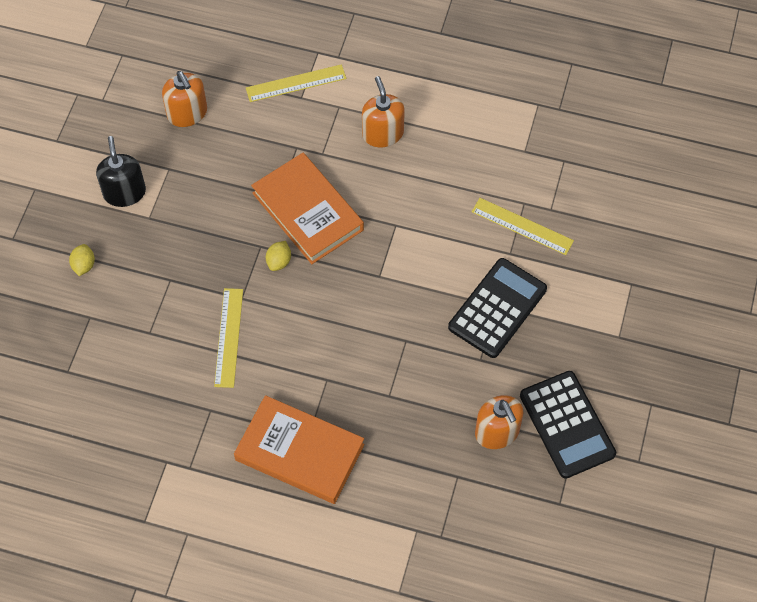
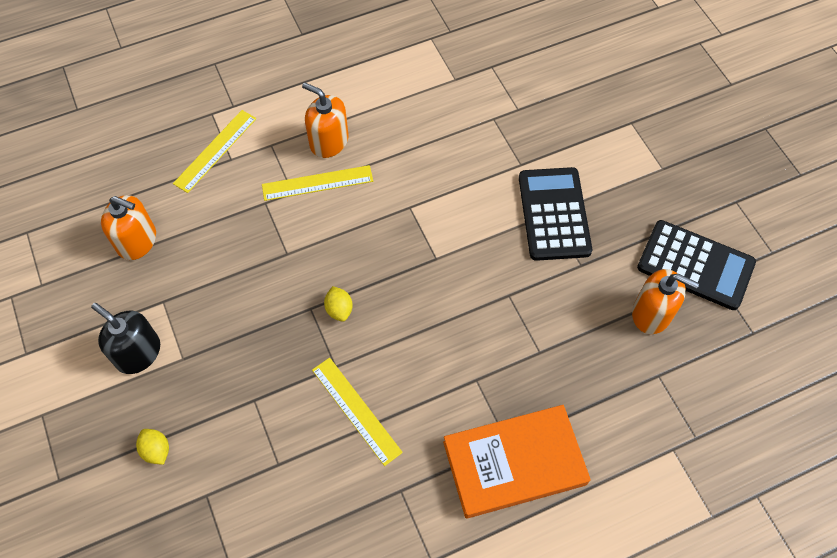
camera: 40 degrees left, 0 degrees up
orange book [251,153,364,264] -> none
yellow ruler [472,198,574,255] -> yellow ruler moved to [262,165,373,201]

